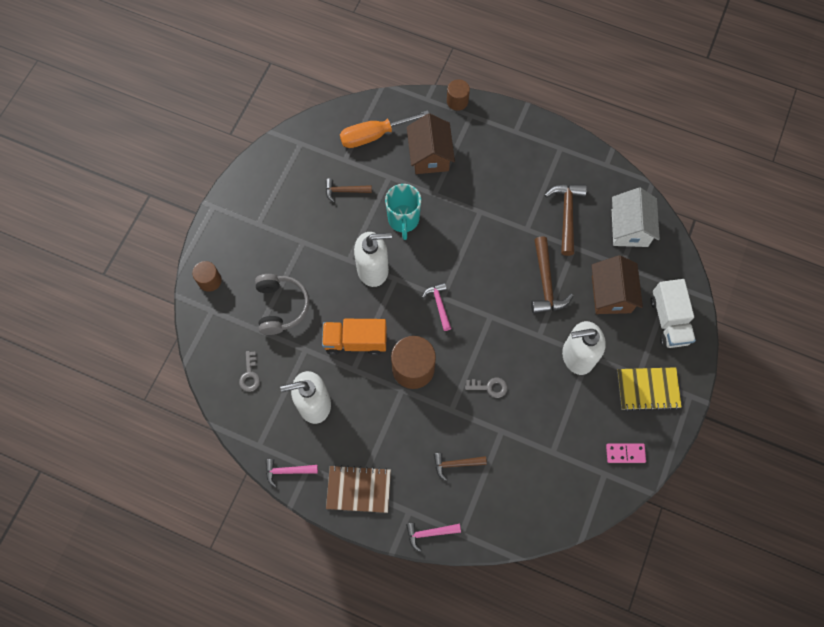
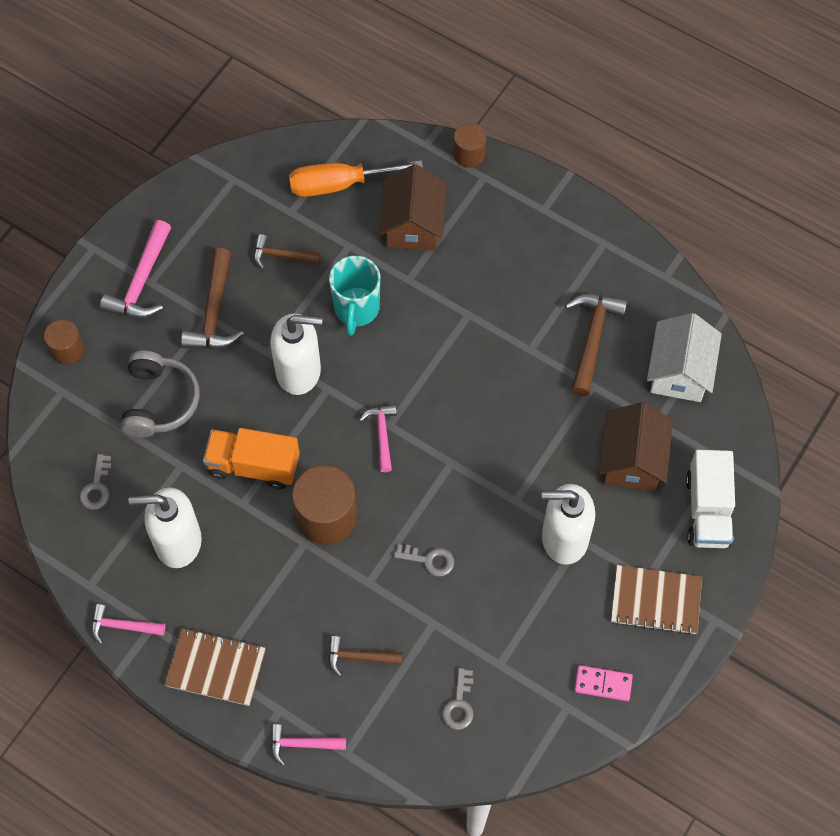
camera: 10 degrees right, 5 degrees down
brown hammer [531,236,574,313] -> brown hammer moved to [181,248,244,349]
yellow notebook [617,367,682,411] -> brown notebook [611,565,702,635]
none -> pink hammer [100,220,171,318]
none -> grey key [442,668,474,730]

